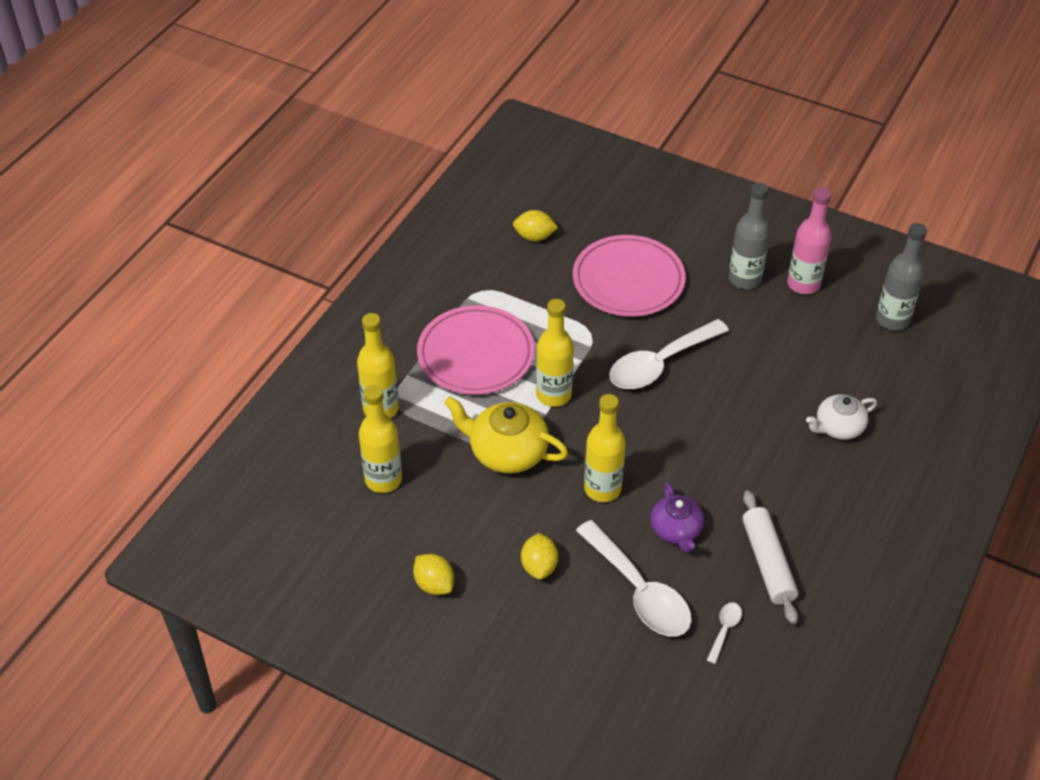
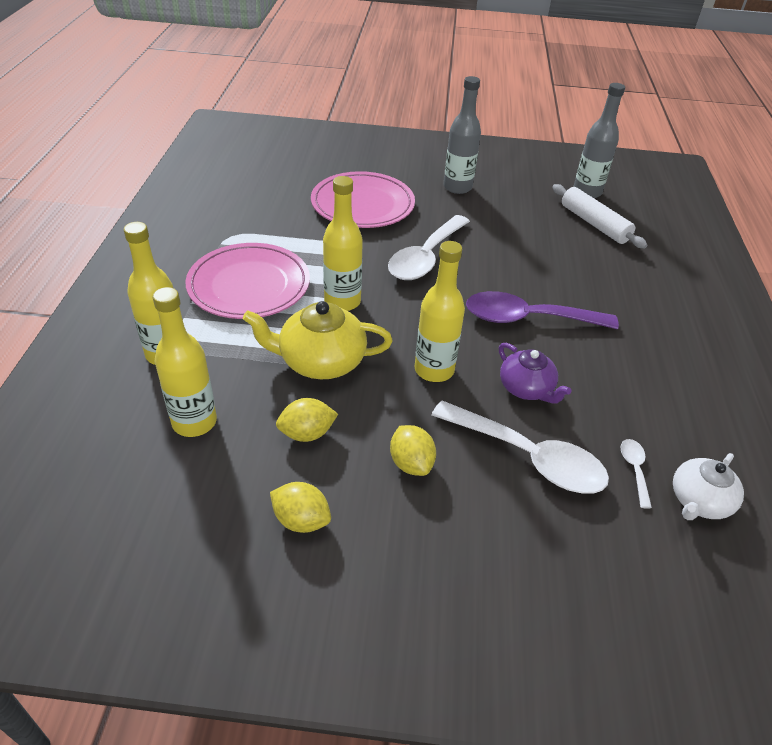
camera: 25 degrees left, 5 degrees down
yellow lemon [513,210,558,241] -> yellow lemon moved to [276,398,338,442]
white rolling pin [742,491,798,624] -> white rolling pin moved to [552,184,647,248]
pink bottle [787,187,831,294] -> none
white teapot [806,394,877,440] -> white teapot moved to [673,453,744,520]
none -> purple spoon [466,291,619,329]

